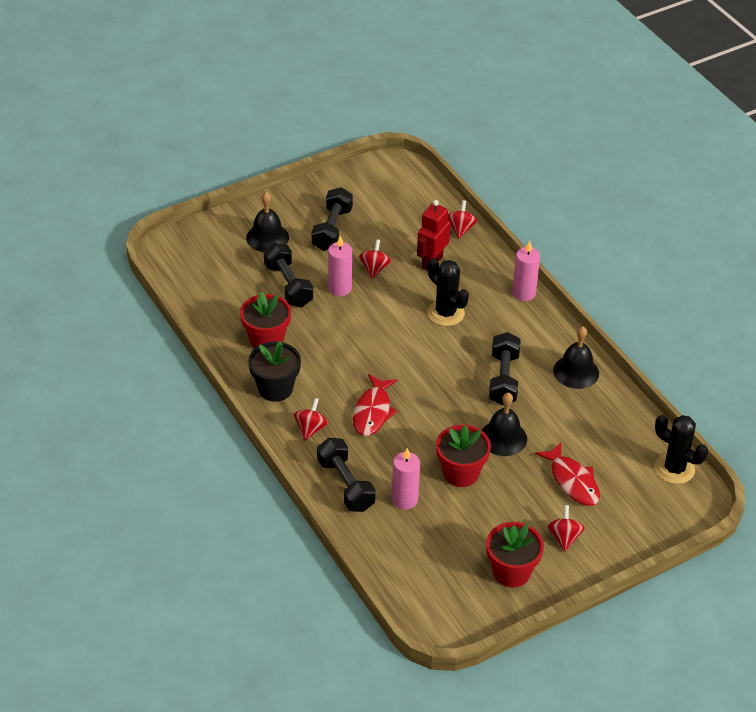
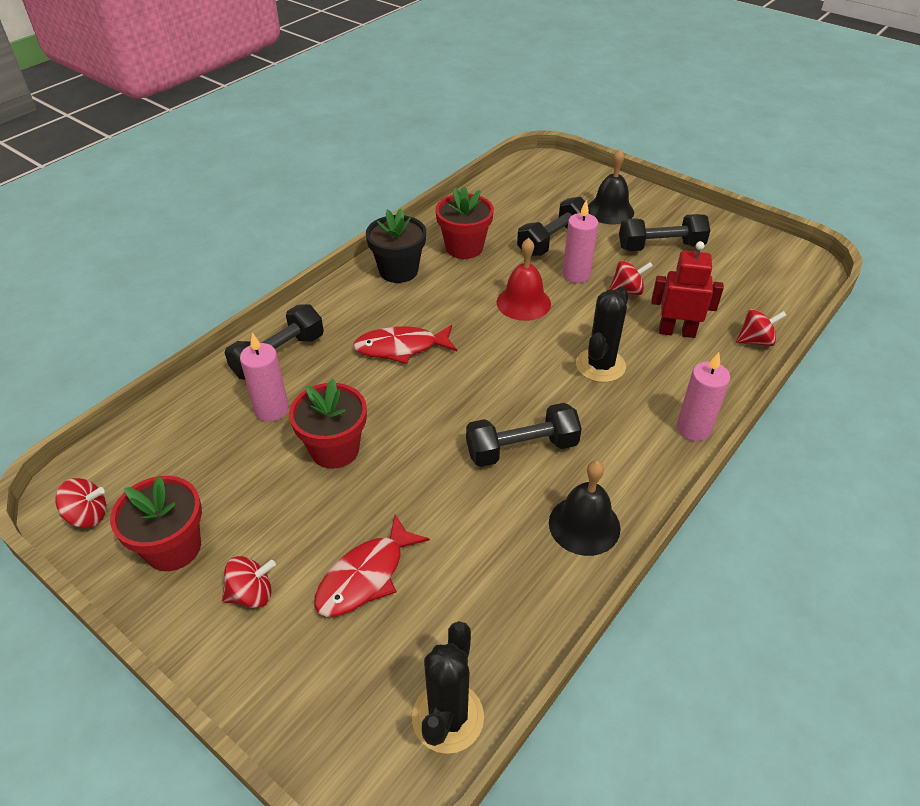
camera: 70 degrees right, 0 degrees up
red spinning top [294,398,328,441] -> red spinning top moved to [55,478,106,528]
black bell [482,393,527,456] -> none
none -> red bell [496,238,551,321]

